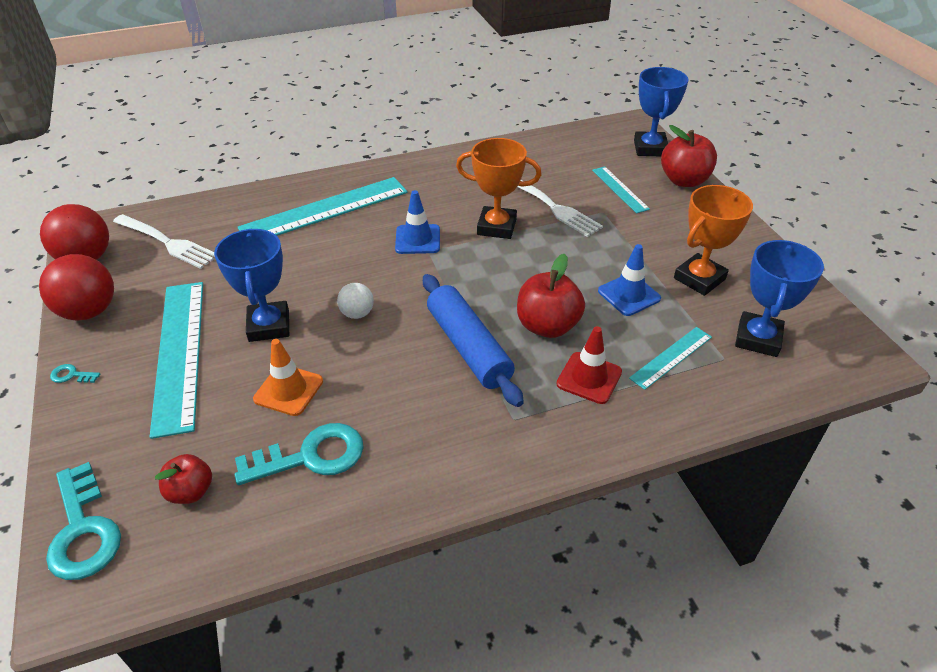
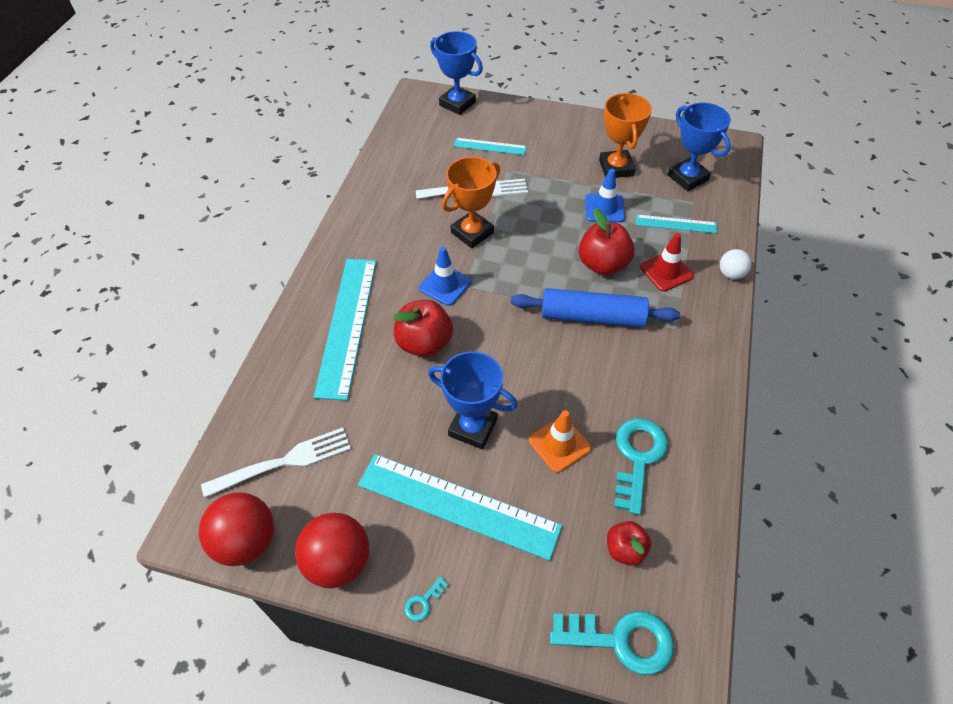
camera: 55 degrees left, 10 degrees up
white ball [337,283,374,319] -> white ball moved to [720,249,752,279]
turquoise ruler [629,327,712,390] -> turquoise ruler turned 75 degrees counterclockwise [636,215,717,233]
red apple [661,125,717,187] -> red apple moved to [393,300,453,357]

